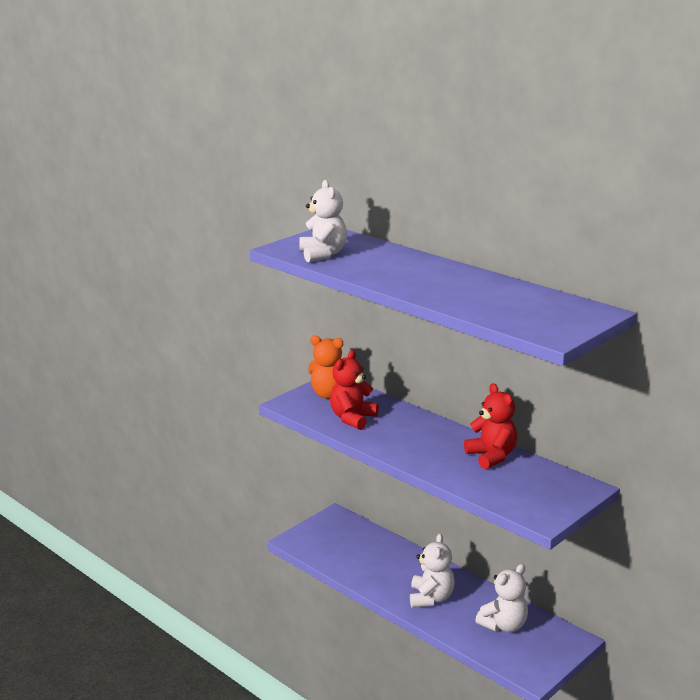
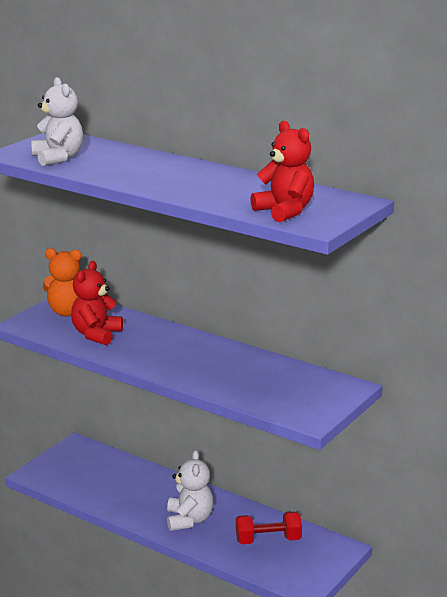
camera: 10 degrees left, 0 degrees up
red teddy bear [464,383,517,469] -> red teddy bear moved to [250,121,314,222]
white teddy bear [475,564,528,632] -> red dumbbell [236,512,302,544]

